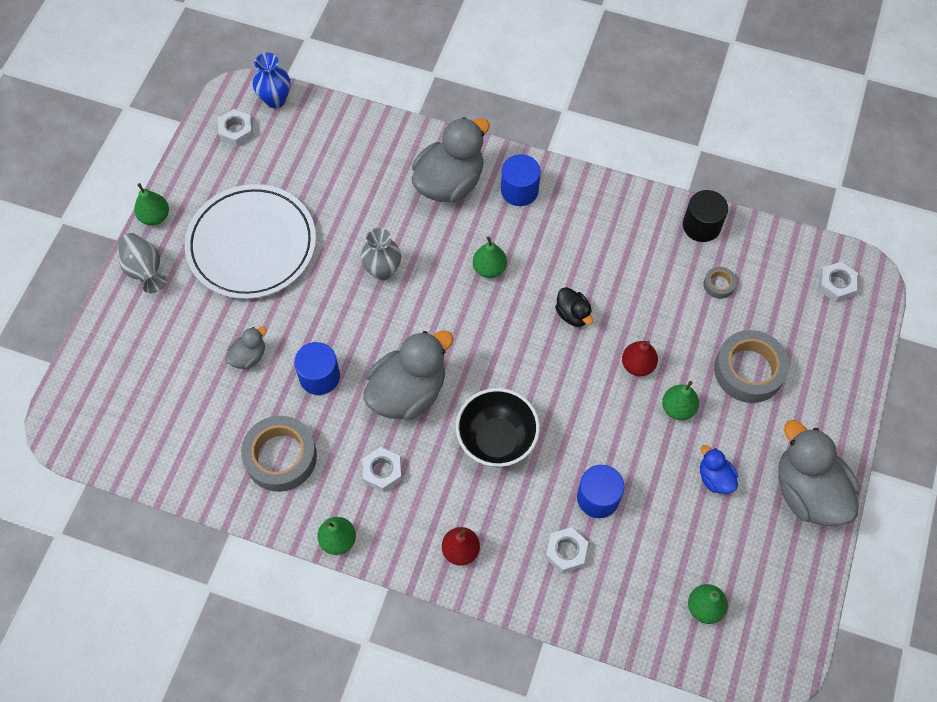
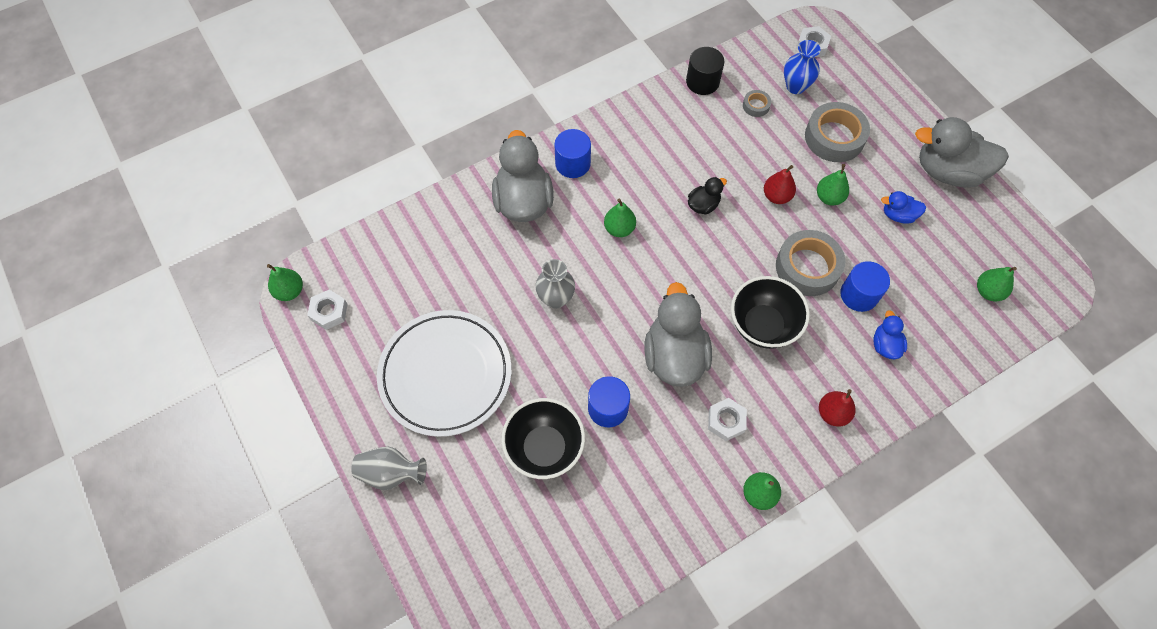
camera: 50 degrees left, 0 degrees up
green pear [134,183,169,225] -> green pear moved to [267,264,303,301]
grey duck [225,327,267,369] -> black bowl [501,398,585,479]
grey tape [241,416,317,492] -> grey tape moved to [776,230,845,296]
blue vase [253,53,290,108] -> blue vase moved to [784,40,821,94]
white nut [545,527,588,573] -> blue duck [873,310,907,359]
black duck [555,287,593,327] -> black duck turned 45 degrees counterclockwise [688,177,727,214]

